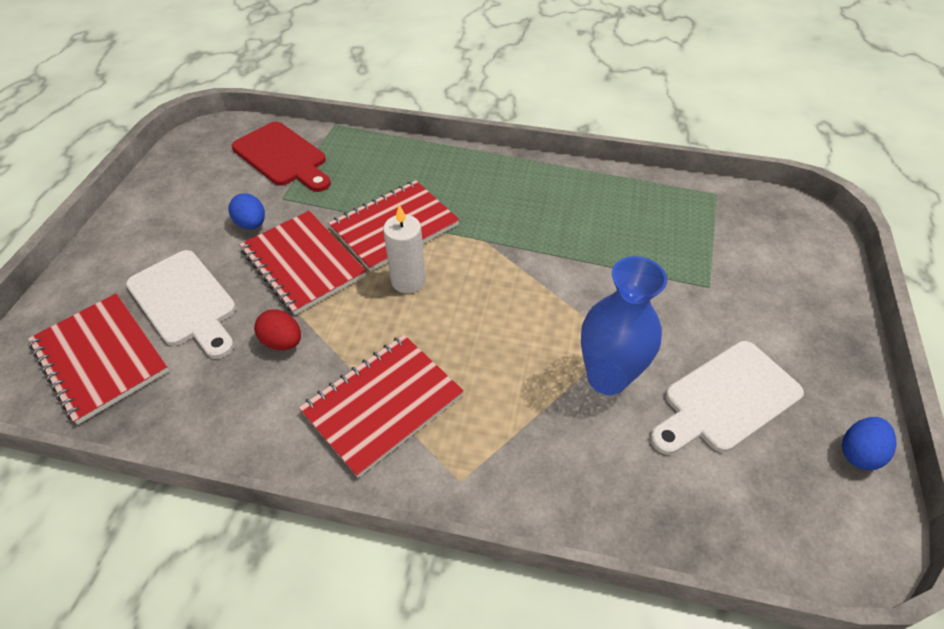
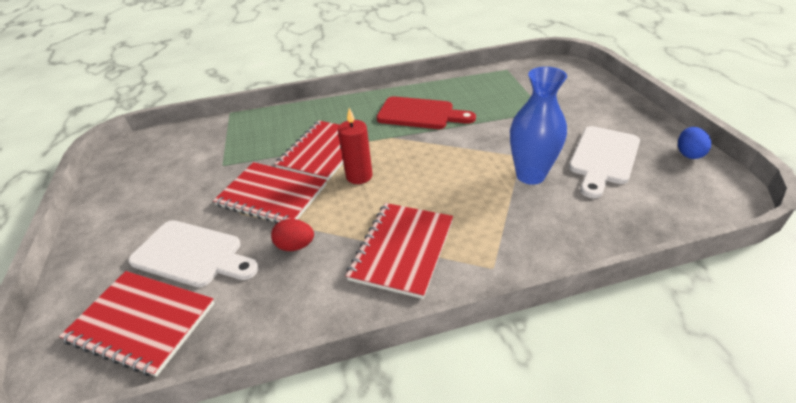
camera: 25 degrees left, 10 degrees down
blue egg [228,193,265,229] -> none
red cutting board [232,122,331,192] -> red cutting board moved to [377,96,476,129]
white candle [383,205,426,293] -> red candle [338,108,373,184]

